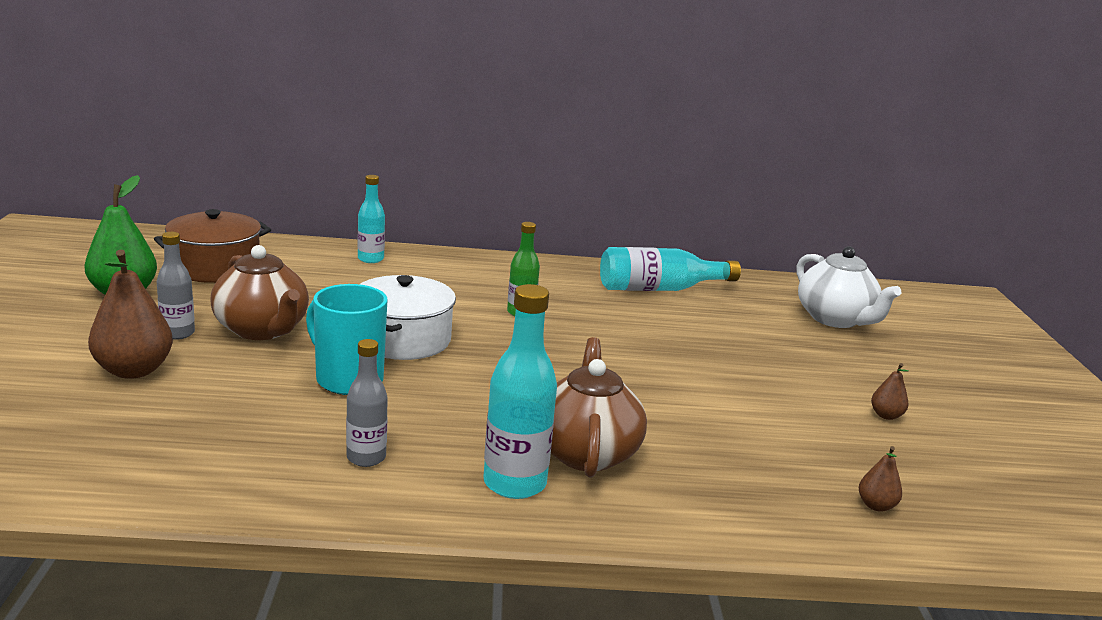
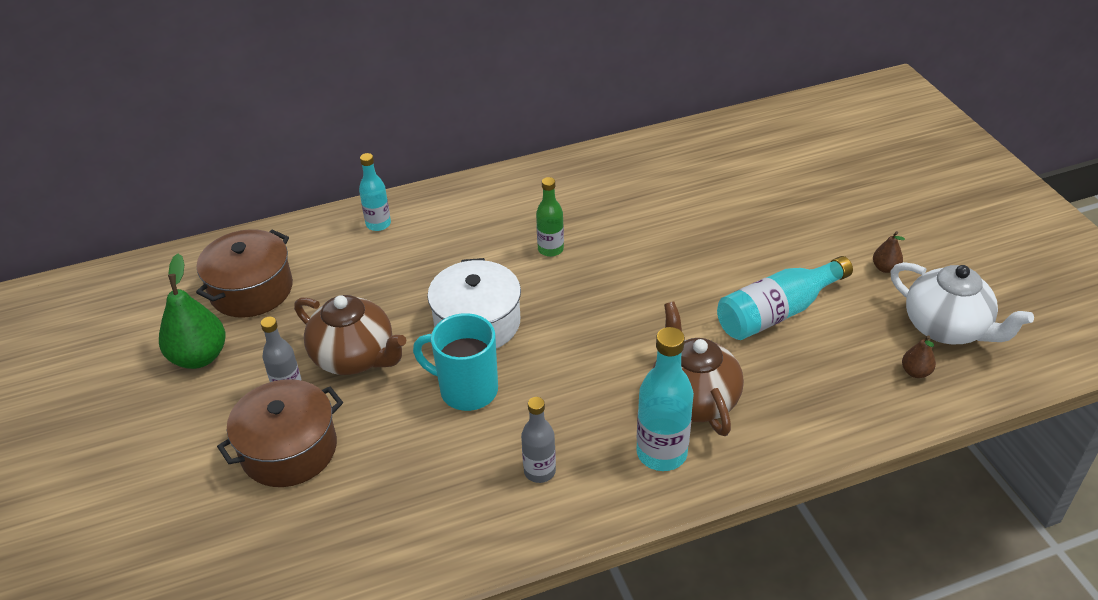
camera: 15 degrees left, 20 degrees up
brown pear [88,250,173,379] -> brown pot [217,379,343,487]
turquoise bottle [600,247,741,291] -> turquoise bottle moved to [717,256,853,340]
white teapot [797,246,901,328] -> white teapot moved to [890,262,1034,344]

